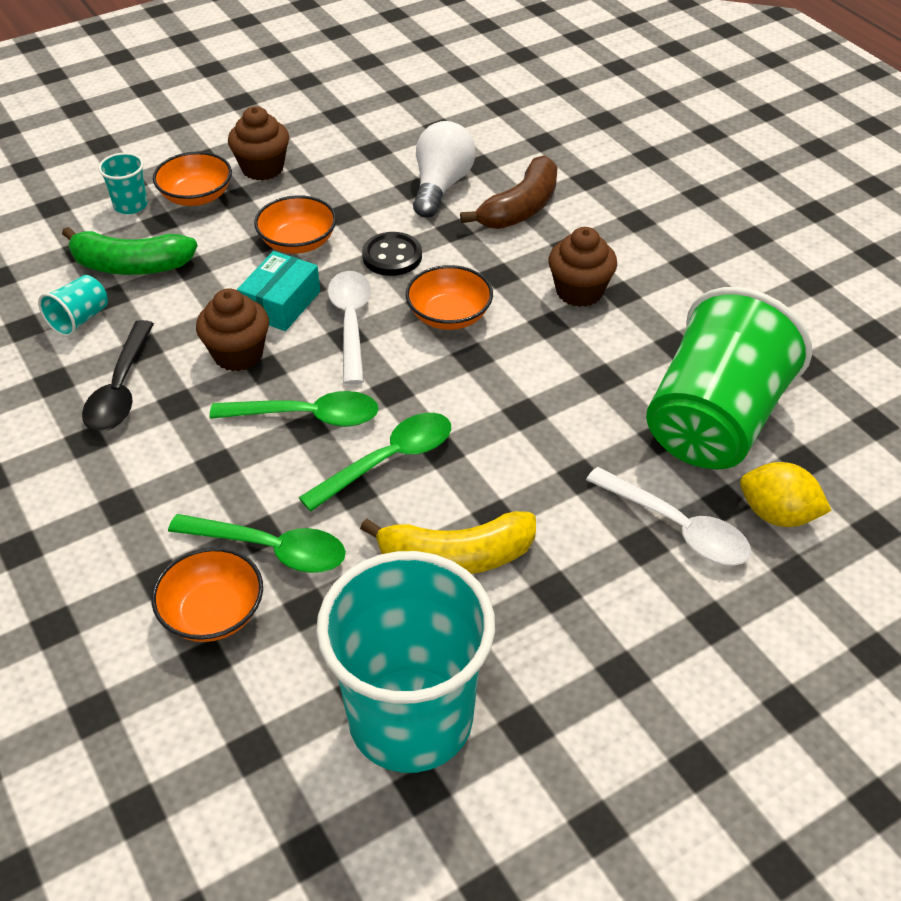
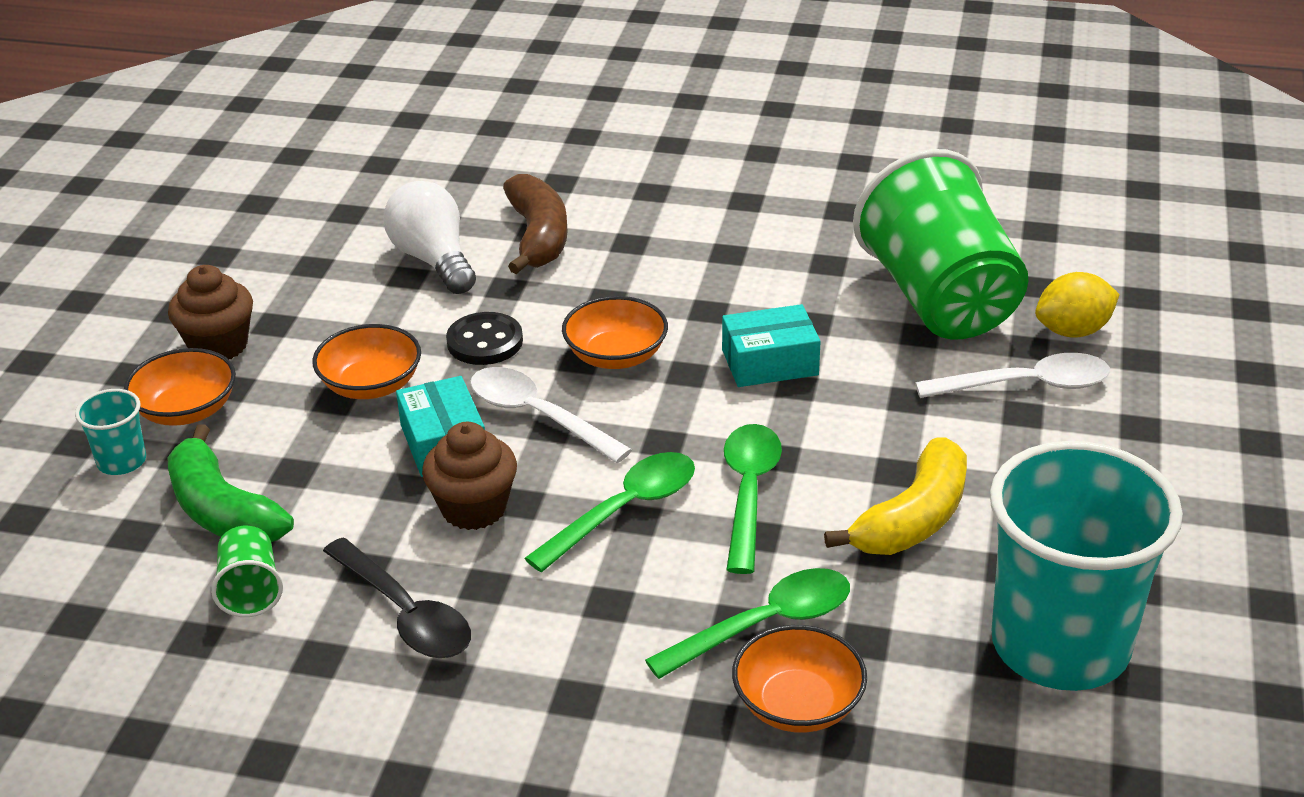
camera: 45 degrees left, 10 degrees down
turquoise cup [38,275,108,337] -> green cup [211,526,283,617]
green banana [62,227,197,275] -> green banana turned 90 degrees clockwise [167,424,294,542]
brown cupcake [548,227,617,307] -> none
none -> turquoise box [722,304,821,387]

